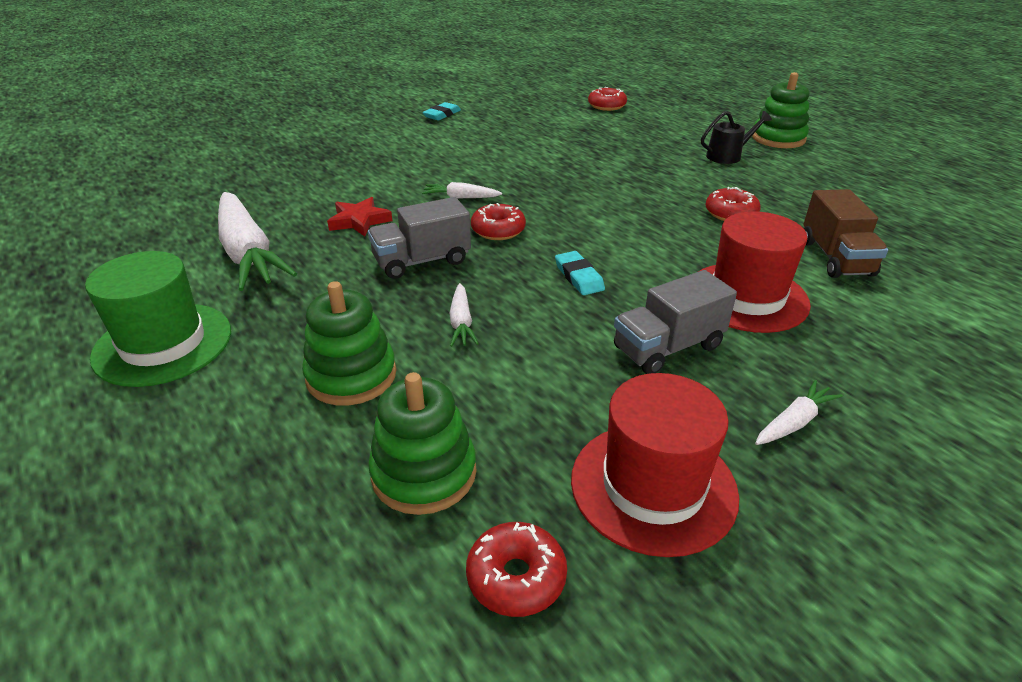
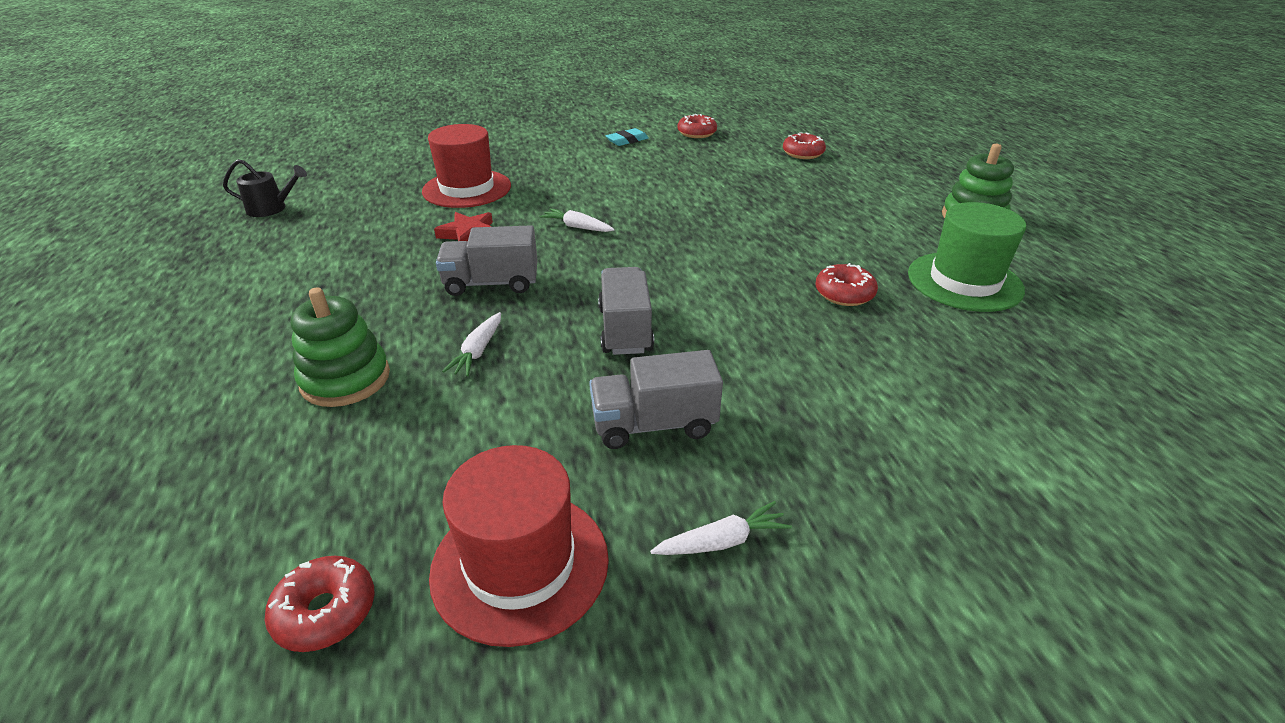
camera: 20 degrees right, 0 degrees up
green hat [85,251,231,387] -> green hat moved to [908,202,1026,312]
white carrot [218,192,297,291] -> none
green stacking toy [368,372,477,515] -> none
red donut [471,203,526,240] -> red donut moved to [677,114,717,138]
turquoise eraser [555,251,605,295] -> grey truck [598,267,654,355]
red hat [698,211,811,333] -> red hat moved to [422,124,511,208]
black watering can [701,111,772,164] -> black watering can moved to [223,159,307,217]
brown truck [803,189,888,278] -> none

